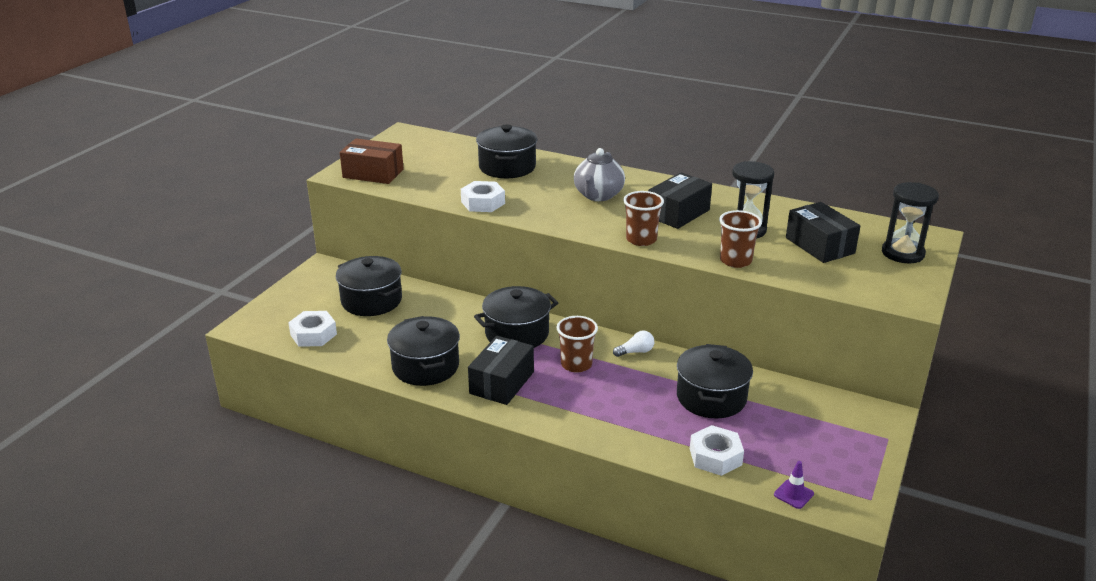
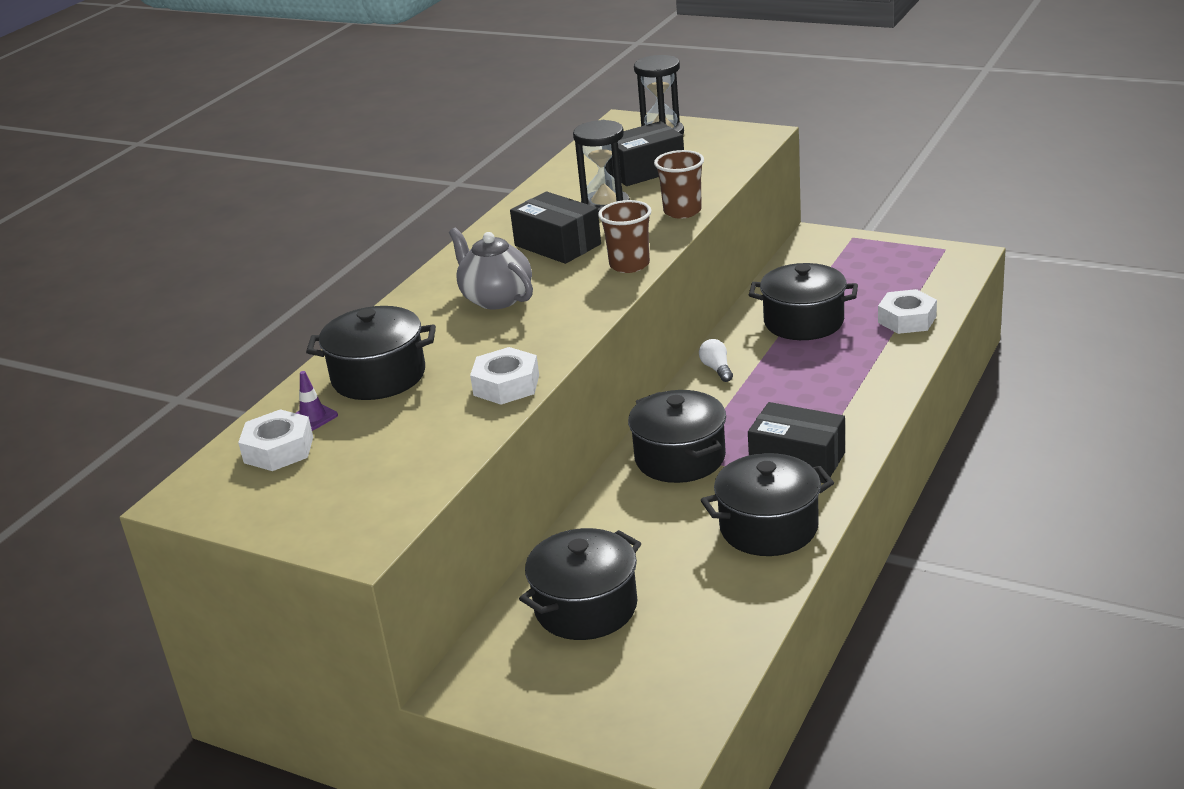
camera: 85 degrees left, 0 degrees up
white nut [288,311,337,347] -> white nut moved to [238,409,313,471]
brown box [340,138,404,184] -> none
brown cup [556,316,598,373] -> none
grey teapot [574,148,625,201] -> grey teapot turned 150 degrees counterclockwise [449,228,533,310]
purple traffic cone [774,461,814,509] -> purple traffic cone moved to [296,371,338,431]

